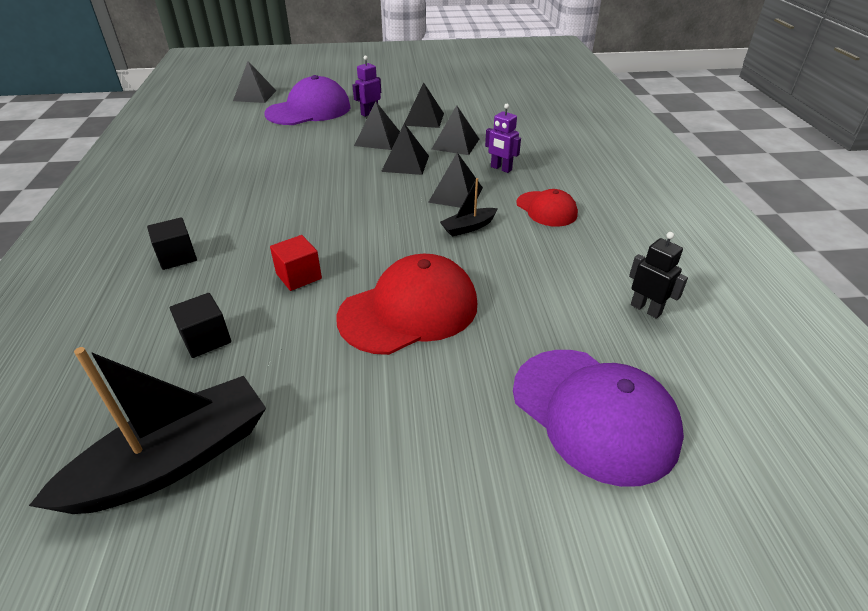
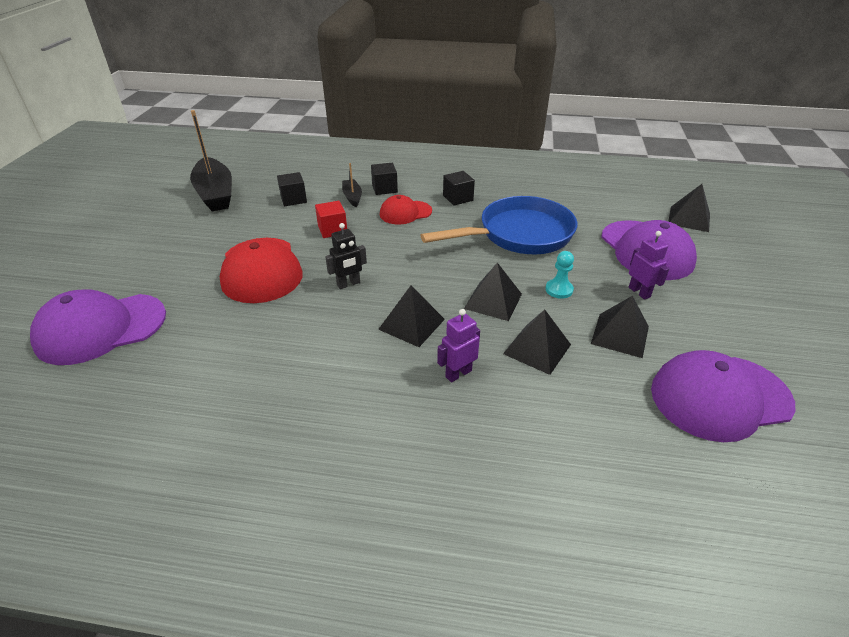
camera: 105 degrees right, 0 degrees up
black pyramid [354,101,400,150] -> turquoise pawn [546,251,574,299]
black boat [440,178,498,237] -> black boat moved to [342,163,362,207]
red cap [516,189,578,227] -> red cap moved to [380,195,432,224]
black robot [629,232,688,319] -> black robot moved to [325,223,367,289]
none -> blue pan [420,196,577,254]
none -> black cube [443,171,475,205]
none -> purple cap [651,350,795,442]

